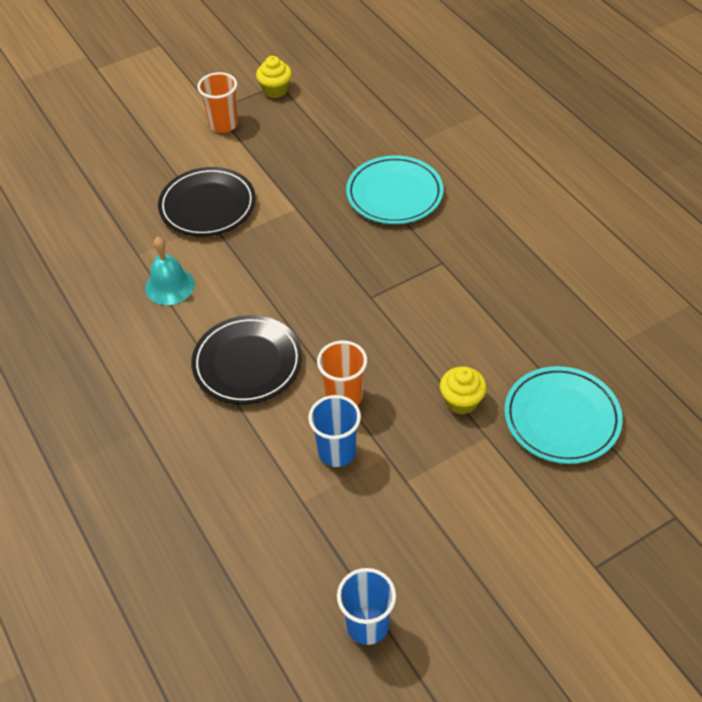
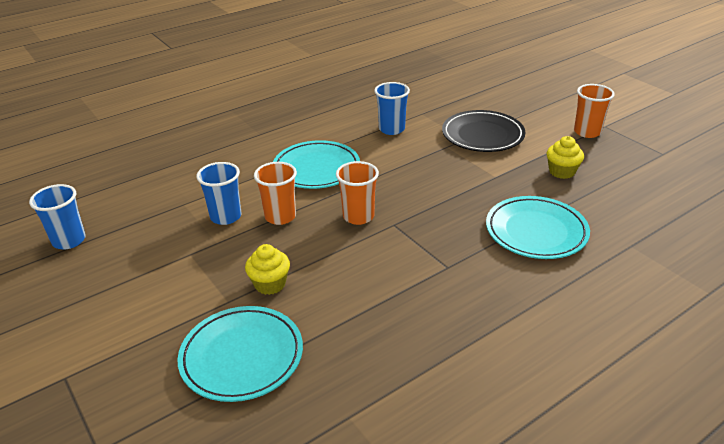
camera: 85 degrees right, 15 degrees down
turquoise bell [145,237,195,305] -> blue cup [374,82,410,135]
black plate [191,315,302,405] -> turquoise plate [273,140,360,189]
yellow cupcake [256,56,292,98] -> yellow cupcake moved to [547,136,584,179]
none -> orange cup [336,161,379,225]

